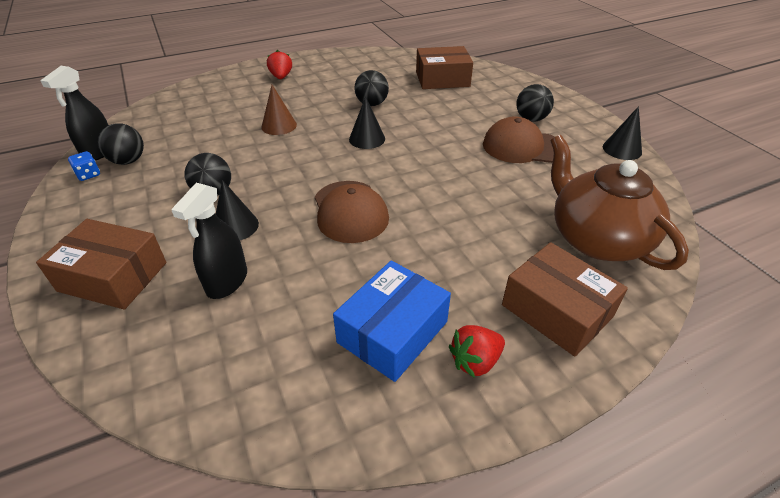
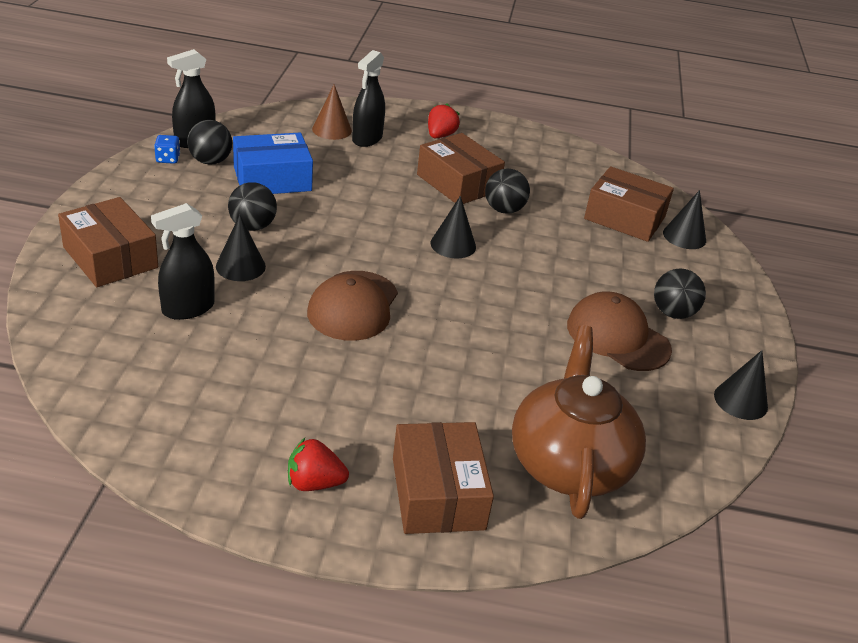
camera: 30 degrees right, 5 degrees down
brown cone [261,85,297,135] -> brown cone moved to [312,84,352,140]
blue box [333,261,451,382] -> blue box moved to [233,133,313,194]
none -> black spray bottle [352,50,385,147]
none -> brown box [417,133,505,204]
none -> black cone [663,190,706,249]

